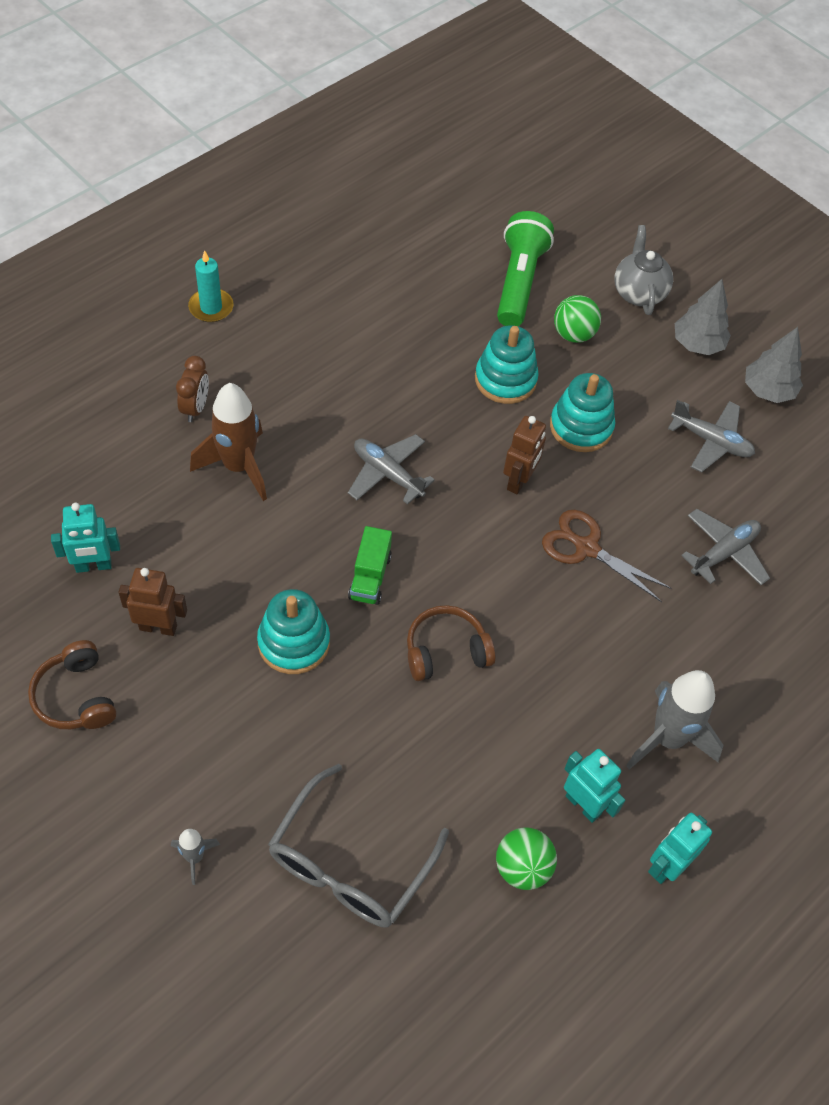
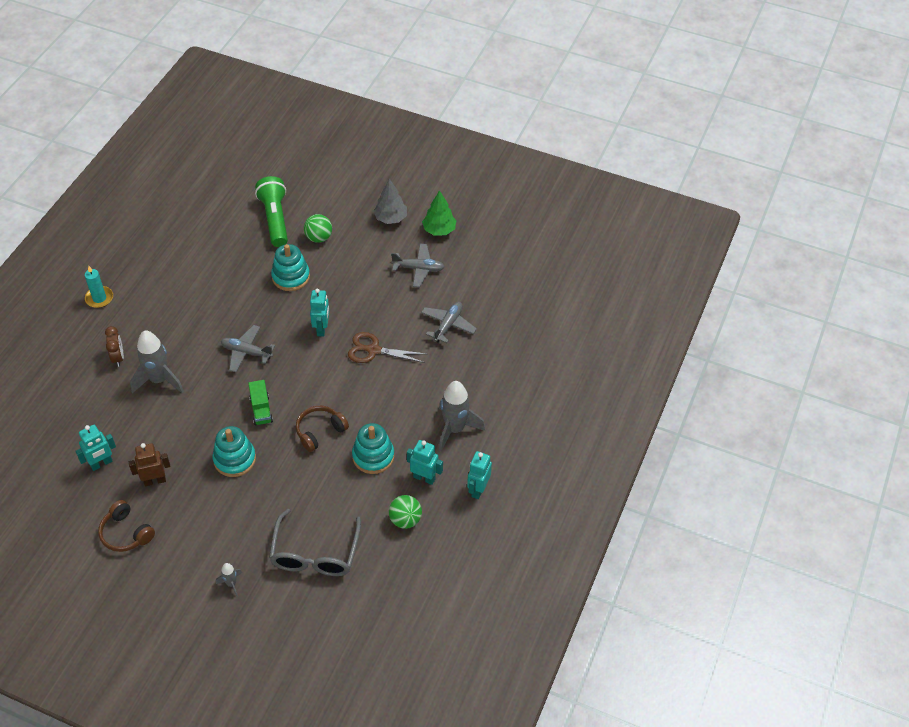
camera: 20 degrees left, 5 degrees down
brown rocket [190,383,267,501] -> grey rocket [130,330,184,393]
brown robot [503,416,546,494] -> turquoise robot [310,289,330,337]
turquoise stacking toy [550,373,615,452] -> turquoise stacking toy moved to [352,423,394,474]
grey teapot [614,225,673,315] -> none
grey tree [745,327,803,403] -> green tree [422,190,457,236]

